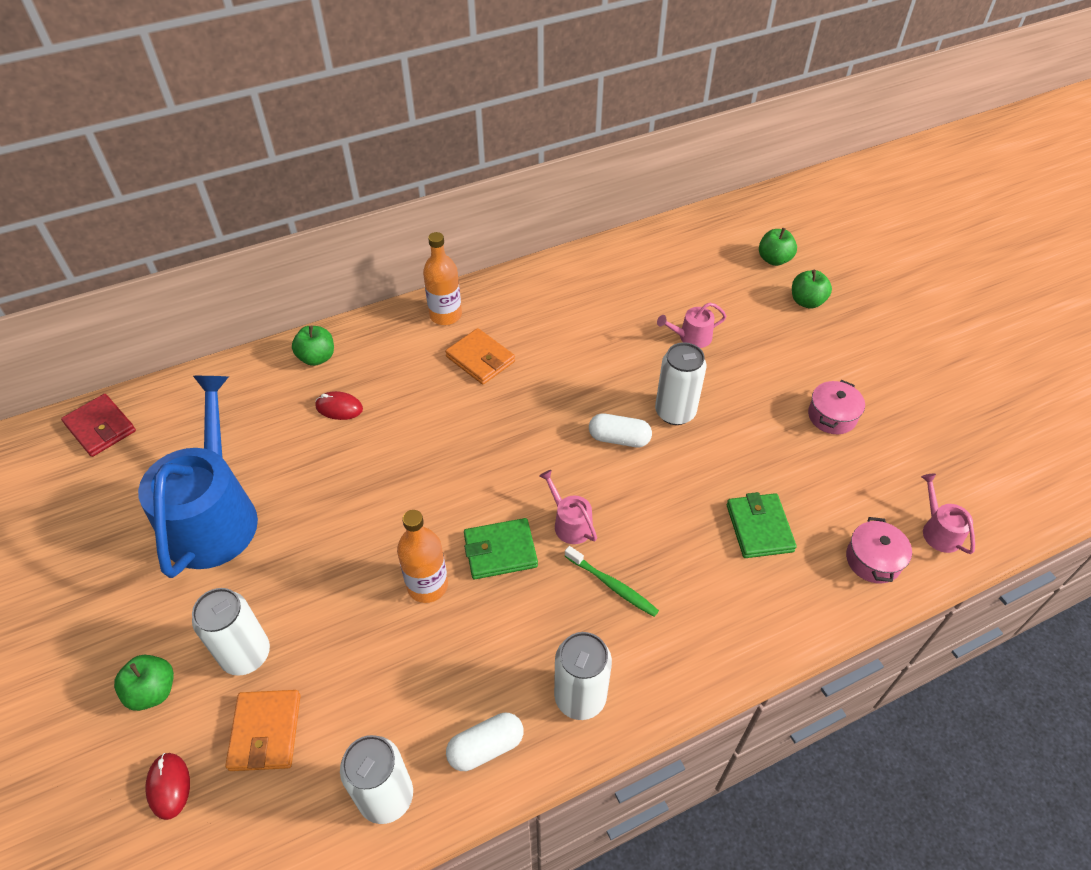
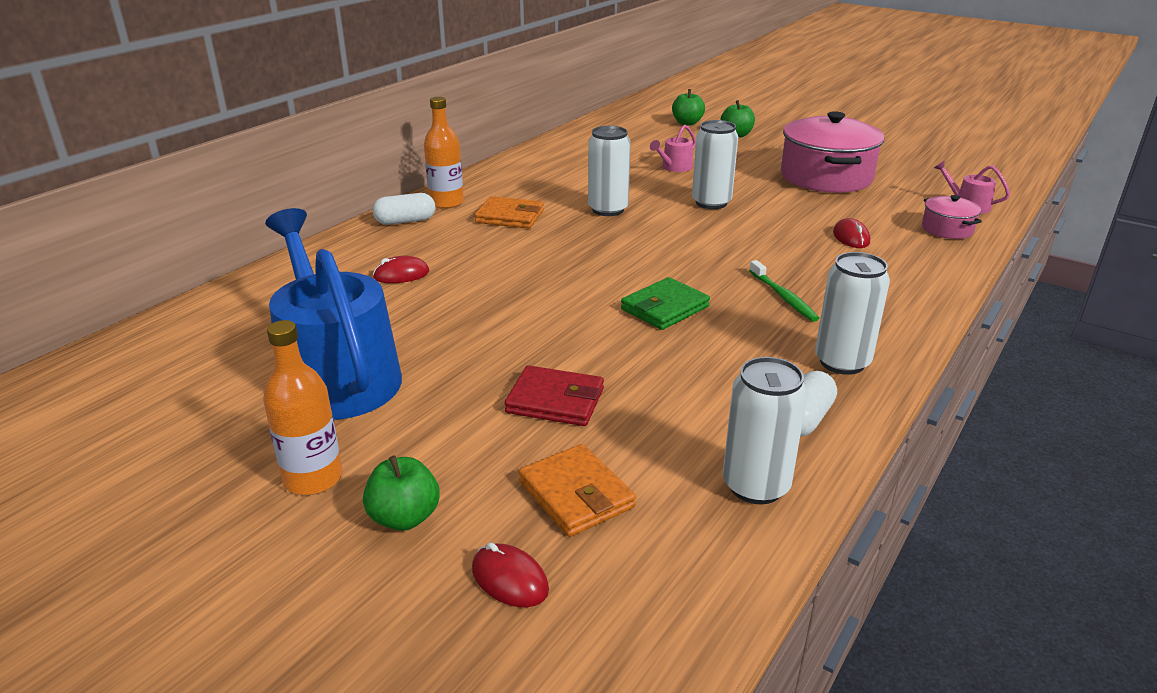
camera: 30 degrees left, 20 degrees down
red wallet [61,394,136,457] -> red wallet moved to [505,365,604,426]
white can [192,588,270,676] -> white can moved to [588,126,631,216]
green apple [292,326,334,366] -> none
orange bottle [397,510,448,603] -> orange bottle moved to [263,320,343,495]
pink watering can [539,470,597,544] -> none
green toothbrush [565,546,659,617] -> green toothbrush turned 60 degrees clockwise [749,260,819,322]
white capsule [589,413,652,447] -> white capsule moved to [373,193,435,225]
green wallet [727,492,797,558] -> red mouse [833,218,870,248]
pink pot [808,380,865,434] -> pink pot [781,111,884,193], size x2.09

